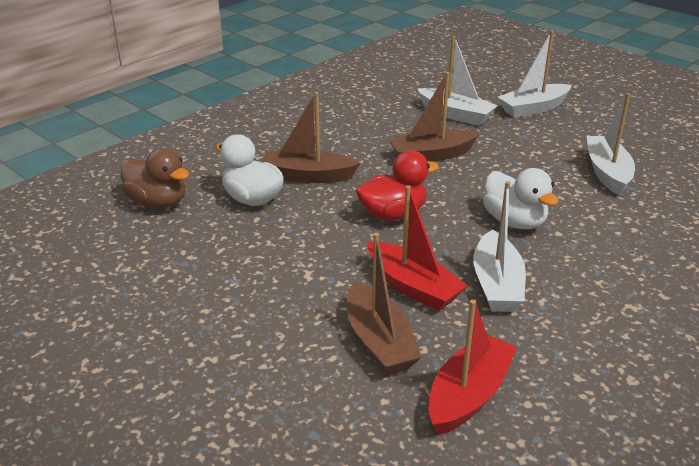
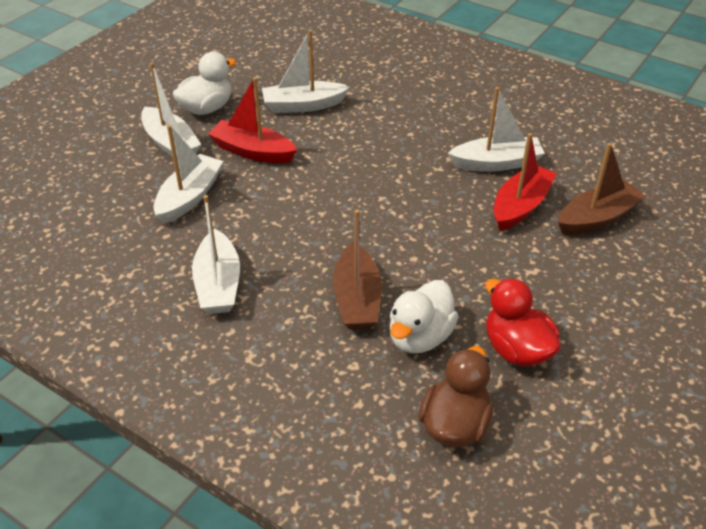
camera: 100 degrees left, 10 degrees up
red duck [356,150,439,221] -> red duck moved to [485,278,560,367]
brown boat [389,72,480,162] -> none
red boat [428,300,517,435] -> red boat moved to [208,77,297,163]
white duck [483,168,559,229] -> white duck moved to [173,52,236,115]
none -> white boat [192,195,240,314]

